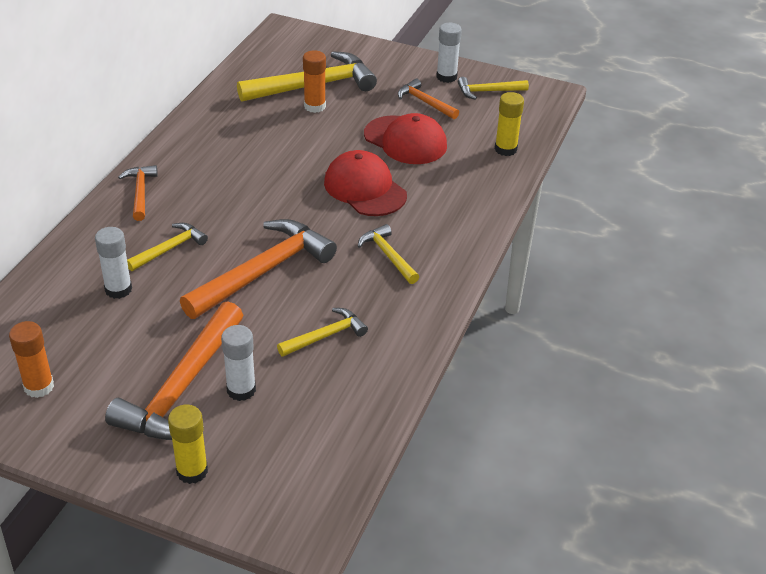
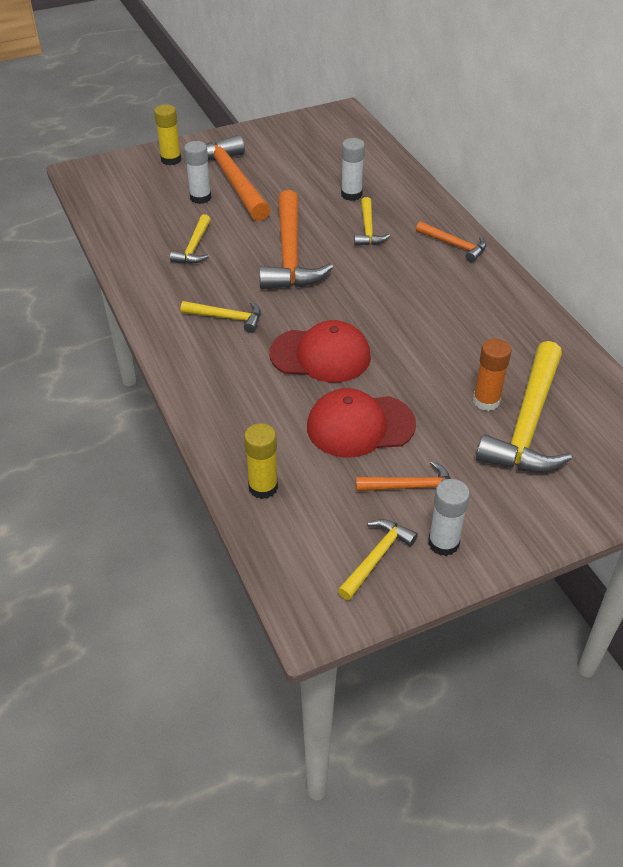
camera: 135 degrees right, 5 degrees up
orange glue stick [9,321,54,398] -> none

